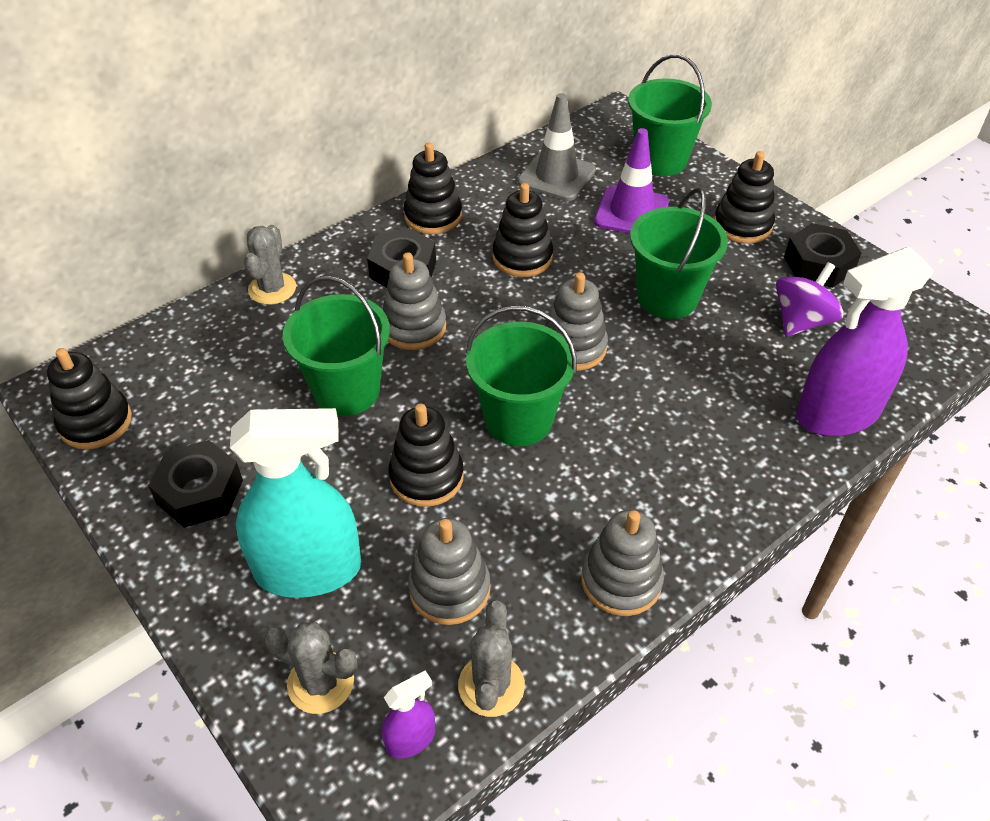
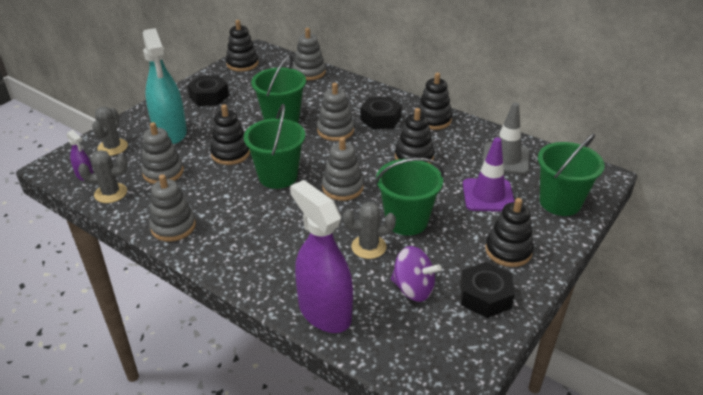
camera: 75 degrees right, 10 degrees down
grey cactus [244,225,296,305] -> grey cactus moved to [343,202,396,259]
none -> grey stacking toy [293,28,326,80]

